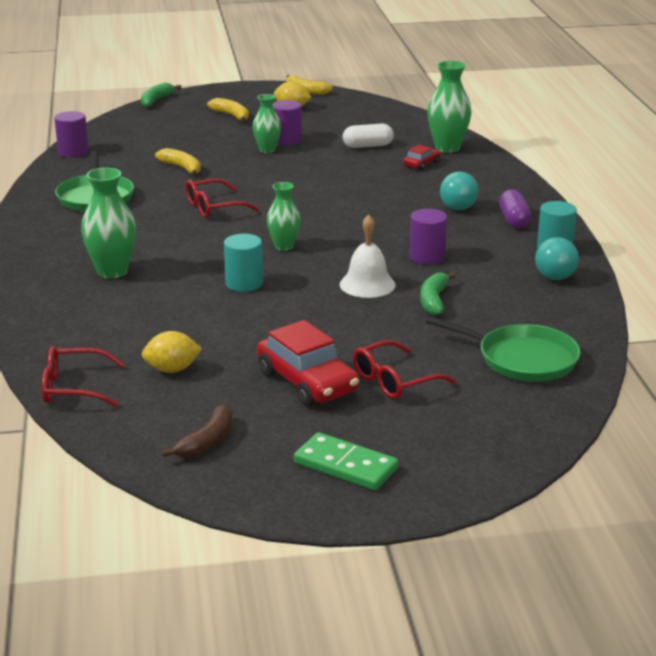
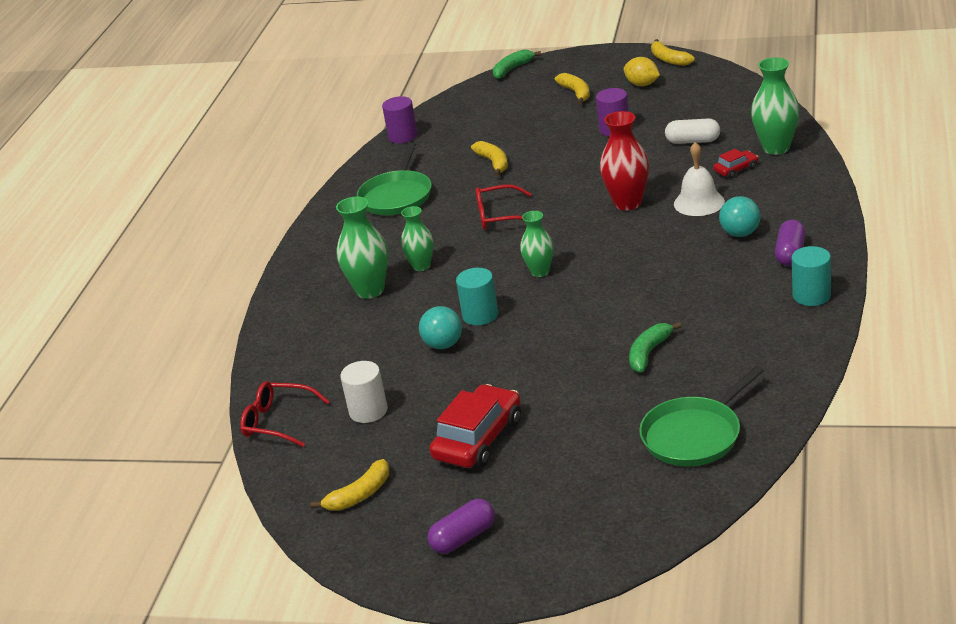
camera: 25 degrees right, 5 degrees up
yellow lemon [142,331,202,373] -> white cylinder [340,361,388,423]
brown banana [162,404,233,458] -> yellow banana [311,459,389,511]
green vase [253,94,281,153] -> green vase moved to [401,206,433,271]
red car [257,320,359,406] -> red car turned 135 degrees counterclockwise [429,384,521,468]
green domino [294,432,399,490] -> purple capsule [428,499,495,554]
white bell [340,215,396,298] -> white bell moved to [674,142,725,216]
red glasses [353,340,456,399] -> none
purple cylinder [409,209,447,264] -> none
green pan [426,316,581,382] -> green pan turned 90 degrees clockwise [639,366,764,467]
turquoise ball [535,237,579,280] -> turquoise ball moved to [419,306,462,349]
none -> red vase [600,111,649,211]

